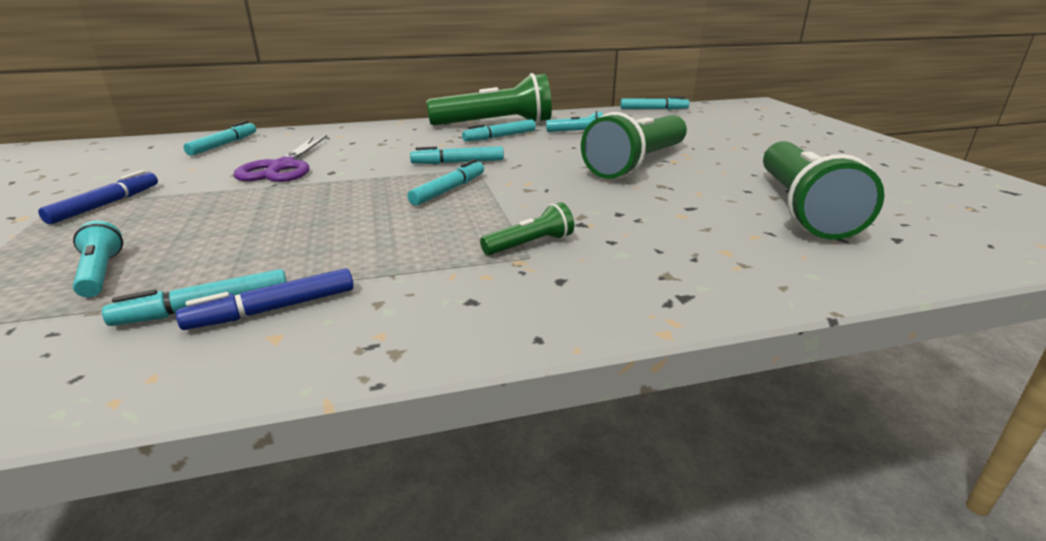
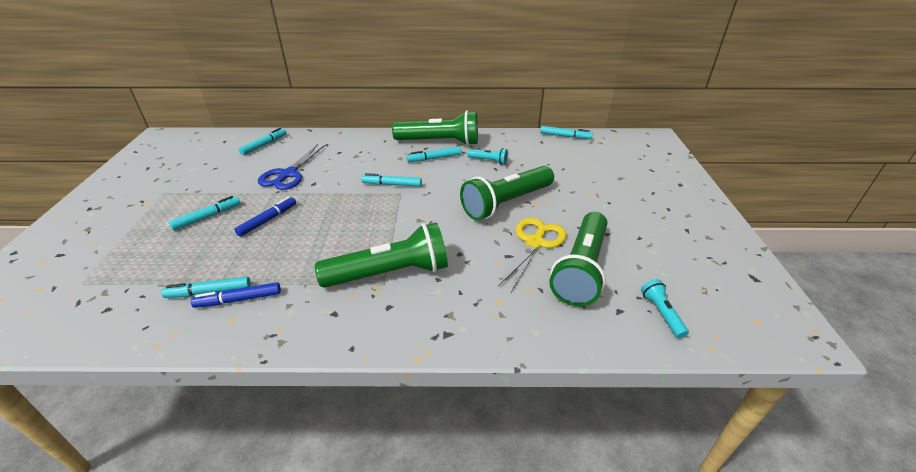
camera: 15 degrees right, 10 degrees up
blue marker [38,170,158,224] -> blue marker moved to [234,197,296,237]
turquoise flashlight [73,221,123,297] -> turquoise flashlight moved to [641,279,689,338]
purple scissors [233,135,327,182] -> blue scissors [258,144,325,190]
turquoise marker [407,159,484,206] -> turquoise marker moved to [169,196,240,231]
green flashlight [480,202,574,255] -> green flashlight [315,222,448,288], size x2.24
none -> yellow scissors [498,218,567,292]

